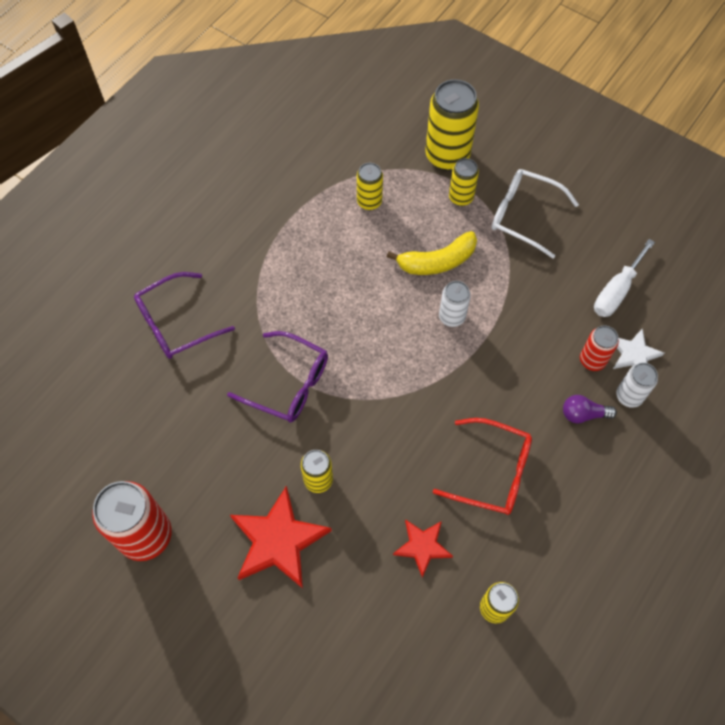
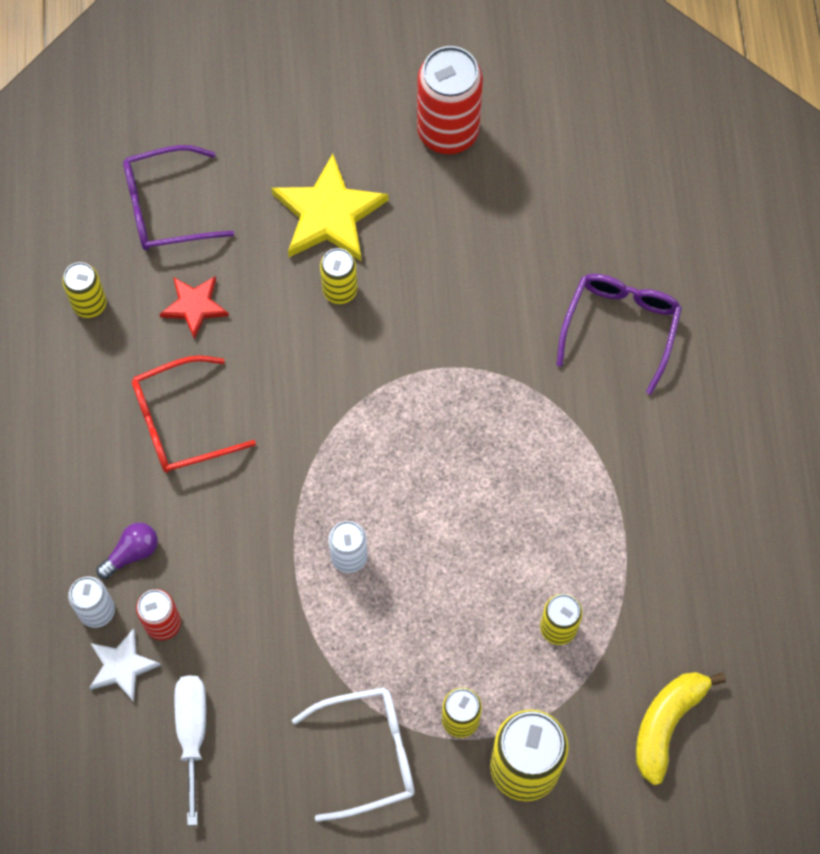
camera: 140 degrees right, 5 degrees up
purple glasses [227,331,328,423] -> purple glasses moved to [123,145,235,250]
red star [230,486,332,589] -> yellow star [271,154,388,261]
yellow banana [387,231,477,275] -> yellow banana moved to [636,672,726,785]

